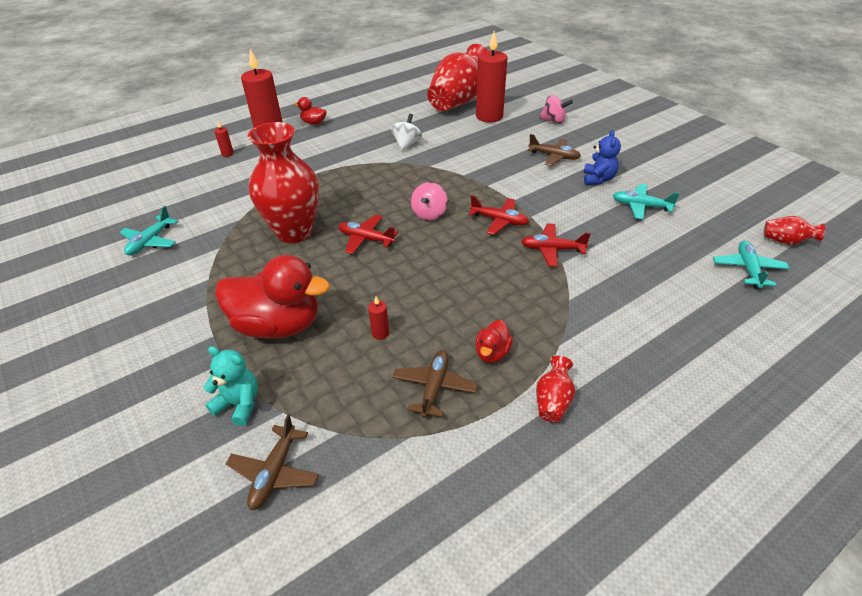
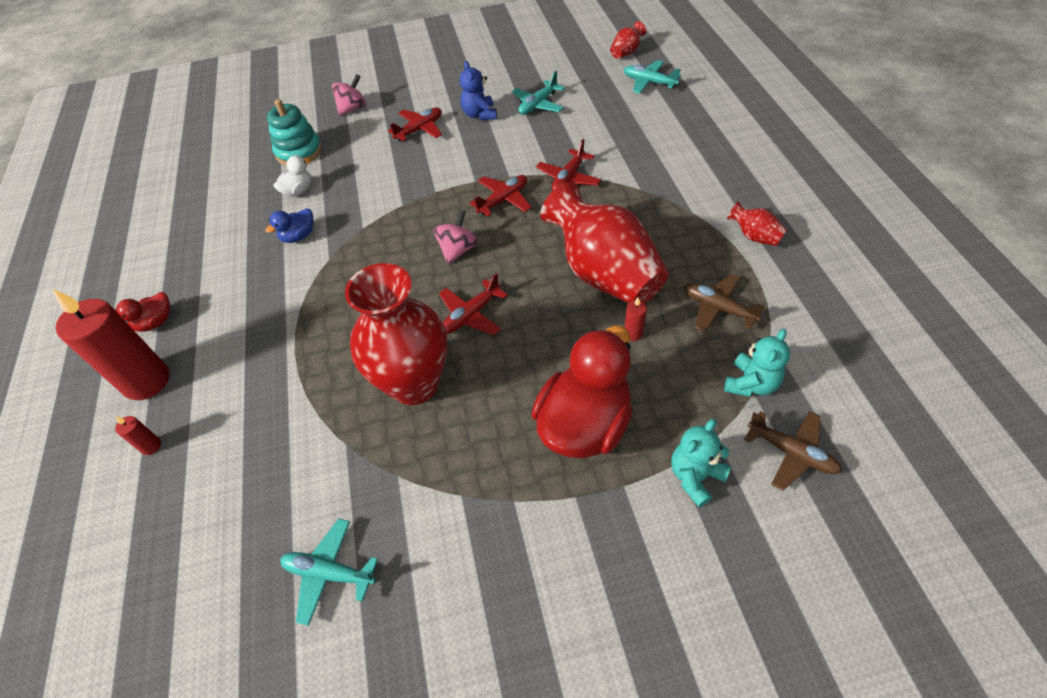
camera: 65 degrees left, 10 degrees up
turquoise plane [120,206,178,255] -> turquoise plane turned 150 degrees clockwise [280,519,378,626]
white spinning top [391,114,422,151] -> blue duck [265,208,314,243]
pink spinning top [411,182,448,221] -> pink spinning top turned 105 degrees counterclockwise [433,209,478,264]
red vase [427,44,488,111] -> red vase moved to [540,181,669,304]
red duck [475,320,513,363] -> none
red candle [476,31,507,123] -> turquoise stacking toy [267,99,322,166]
brown plane [528,134,581,166] -> red plane [388,107,442,142]
blue teddy bear [583,130,621,185] -> blue teddy bear turned 135 degrees counterclockwise [460,61,497,120]
none -> white duck [273,155,312,196]
none -> turquoise teddy bear [724,329,790,397]

